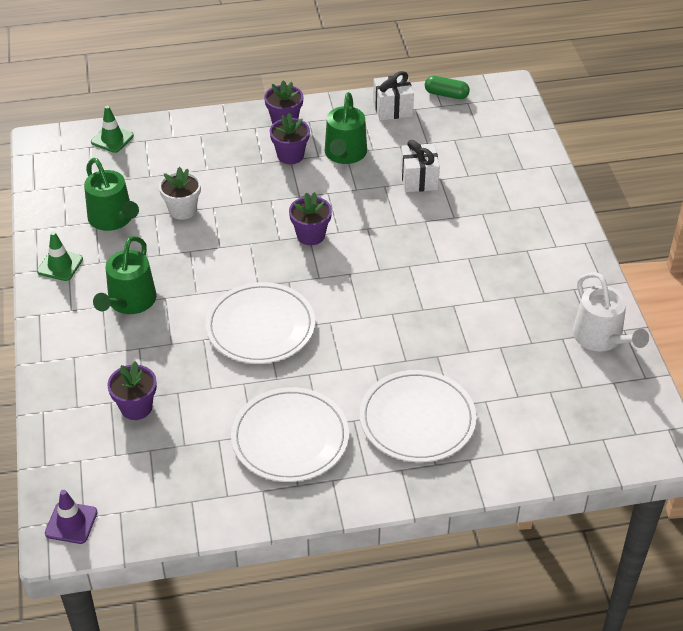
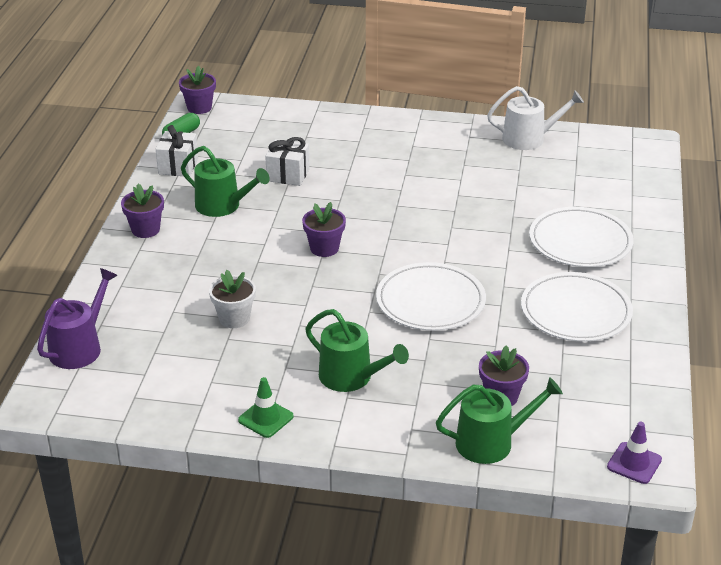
camera: 70 degrees left, 10 degrees down
green watering can [84,158,139,231] -> green watering can moved to [436,377,563,464]
green traffic cone [91,106,134,153] -> purple watering can [37,268,118,369]
purple flower pot [270,113,310,164] -> purple flower pot moved to [179,66,216,114]

